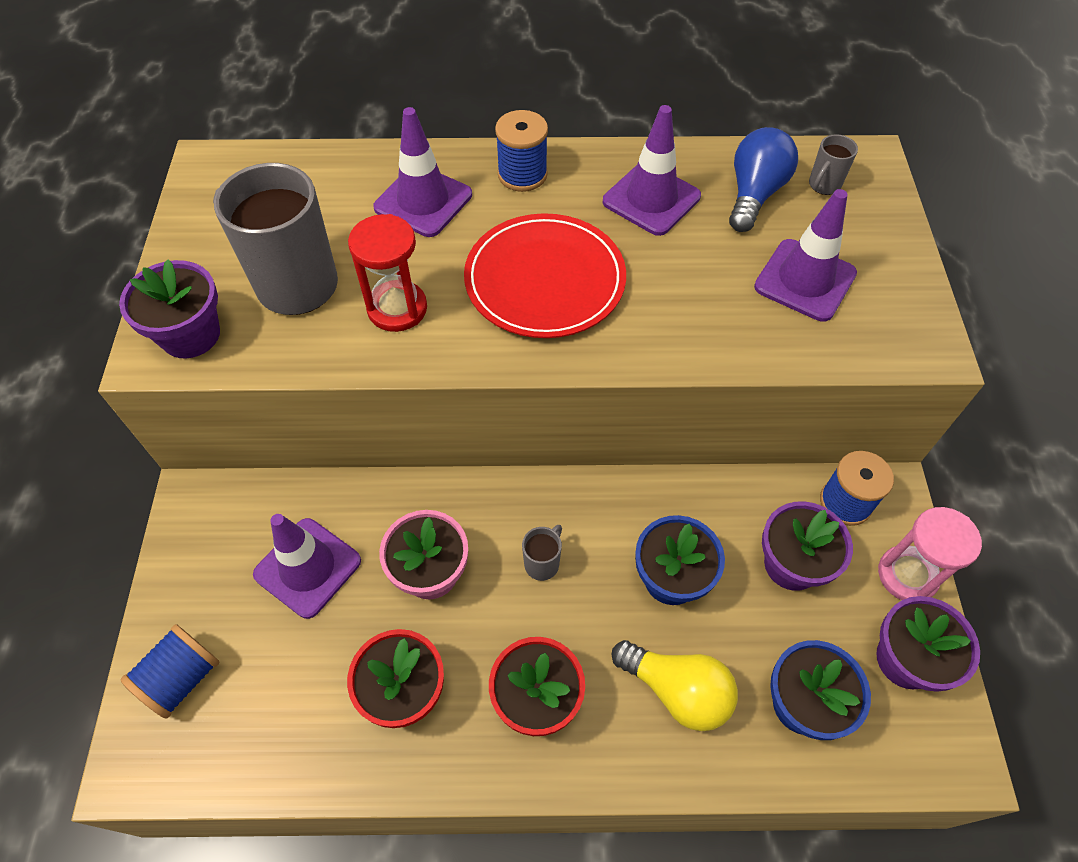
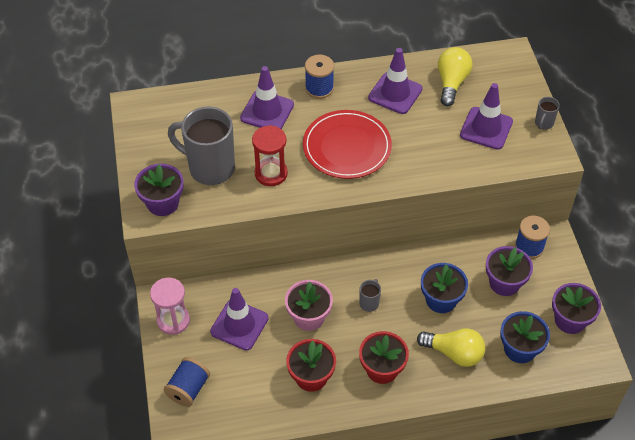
camera: 10 degrees left, 5 degrees down
blue light bulb [729,127,798,232] -> yellow light bulb [438,47,473,106]
grey mug [809,134,858,195] -> grey mug moved to [535,97,560,130]
pink hourglass [878,507,982,600] -> pink hourglass moved to [150,277,190,335]

